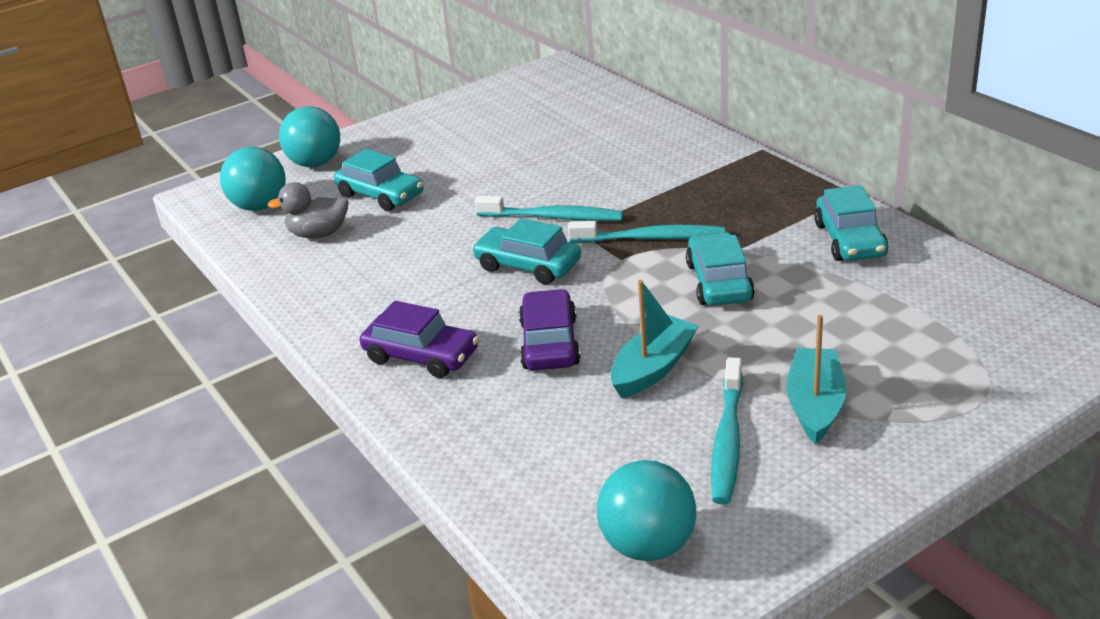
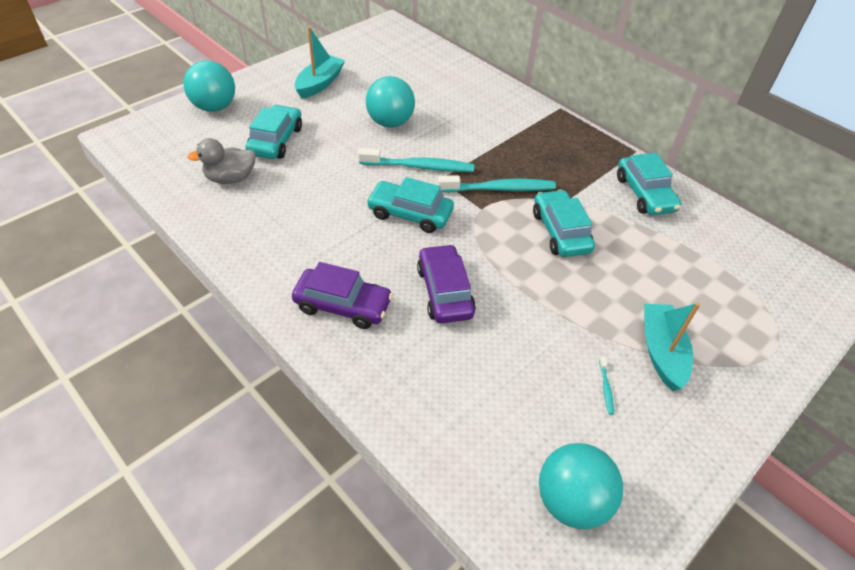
camera: 15 degrees left, 15 degrees up
turquoise ball [220,147,285,211] -> turquoise ball moved to [366,76,415,128]
turquoise car [334,149,424,211] -> turquoise car turned 105 degrees counterclockwise [245,105,302,159]
turquoise boat [611,280,698,398] -> turquoise boat moved to [295,26,345,99]
turquoise toothbrush [711,357,743,505] -> turquoise toothbrush [599,357,614,415], size x0.41

